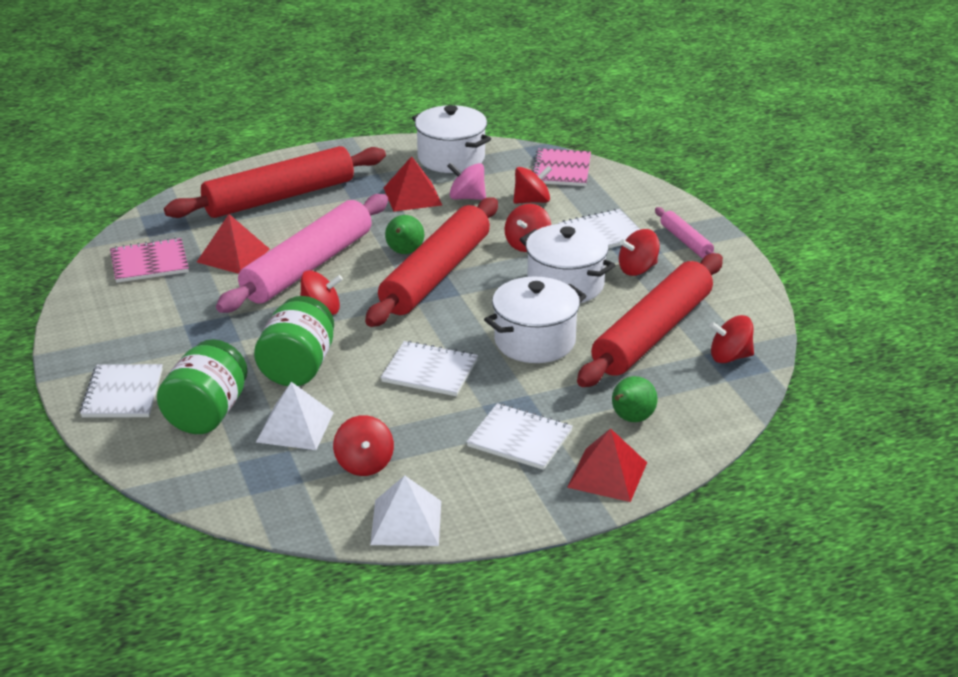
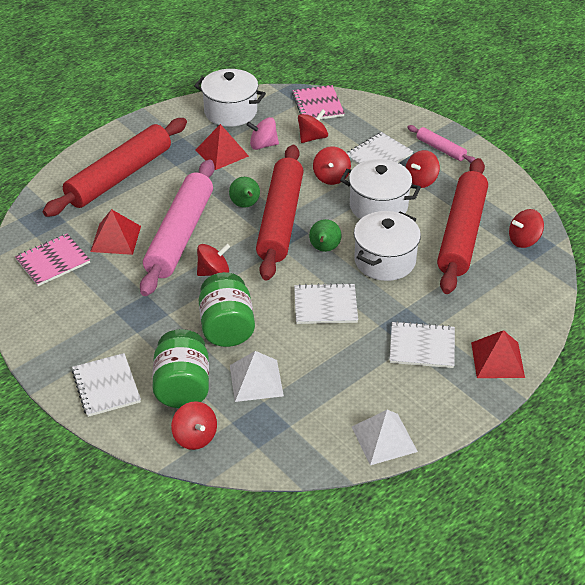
camera: 20 degrees left, 10 degrees up
red spinning top [333,415,394,476] -> red spinning top moved to [171,401,217,450]
green pear [612,376,657,422] -> green pear moved to [309,219,341,252]

